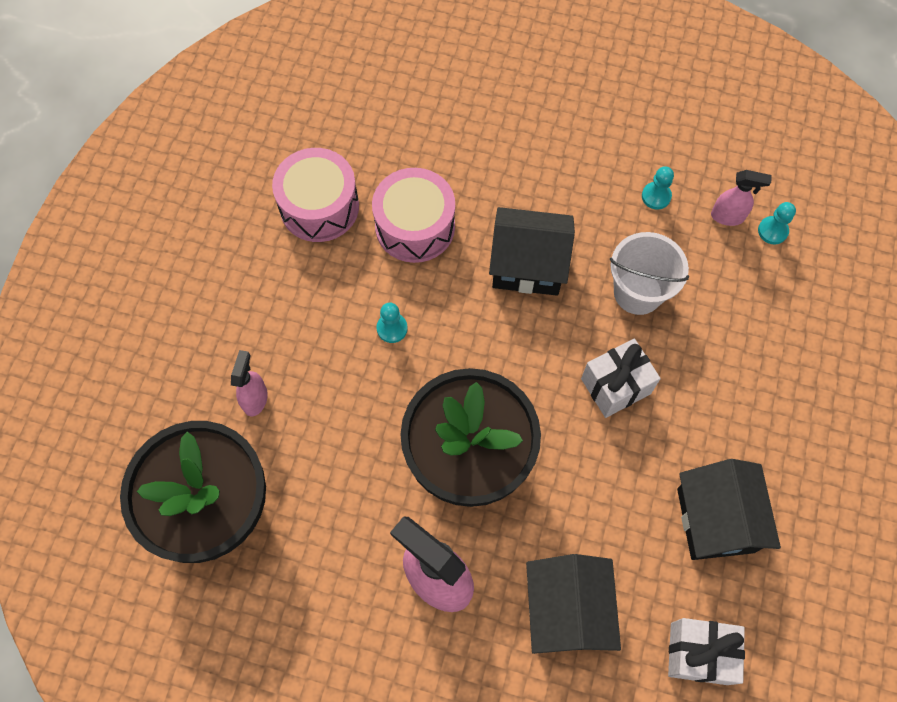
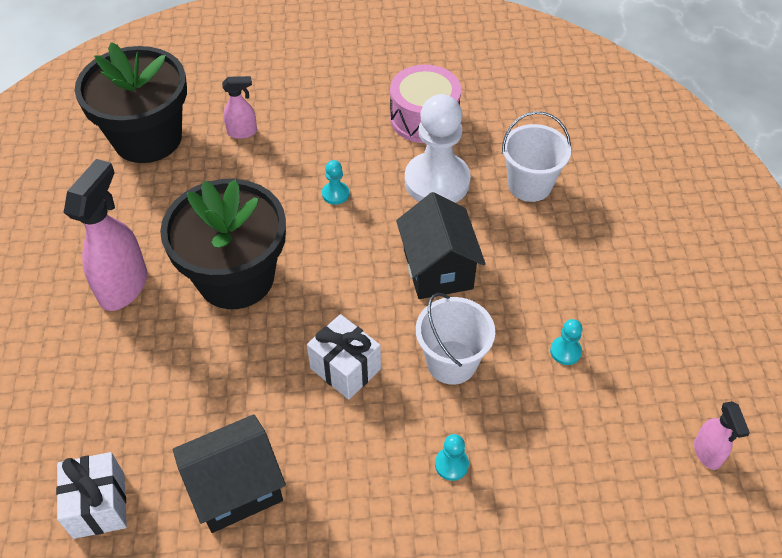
camera: 70 degrees right, 15 degrees down
pink drum [372,168,455,263] -> white pawn [405,94,471,203]
black house [526,554,621,654] -> none
pink spray bottle [711,170,772,226] -> pink spray bottle moved to [694,401,750,470]
turquoise pawn [758,202,796,244] -> turquoise pawn moved to [435,434,469,481]
none -> white bucket [502,111,571,202]

